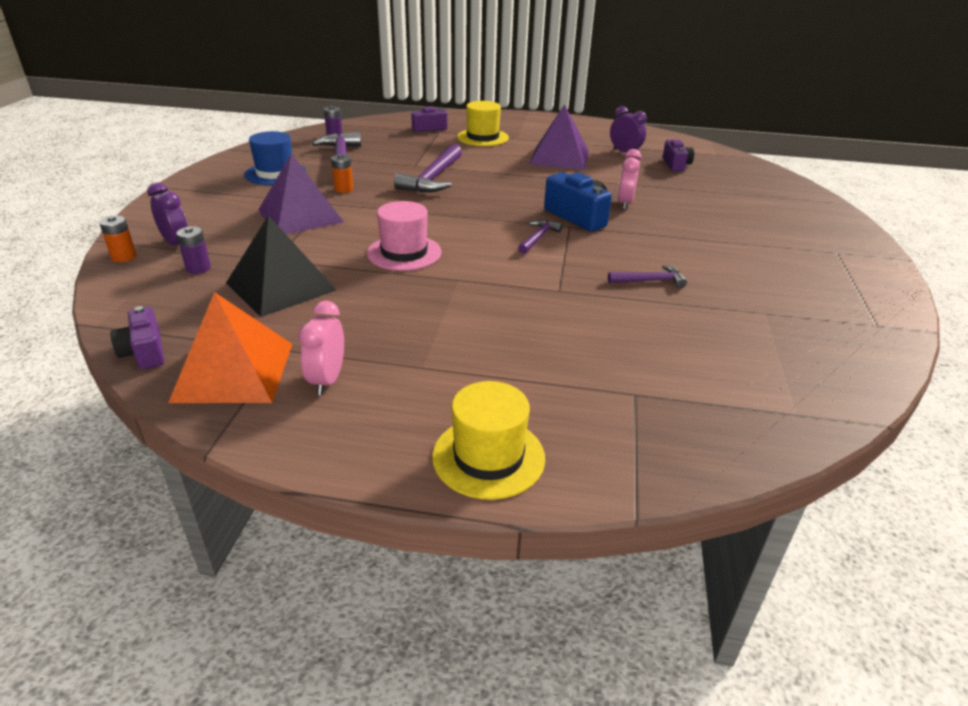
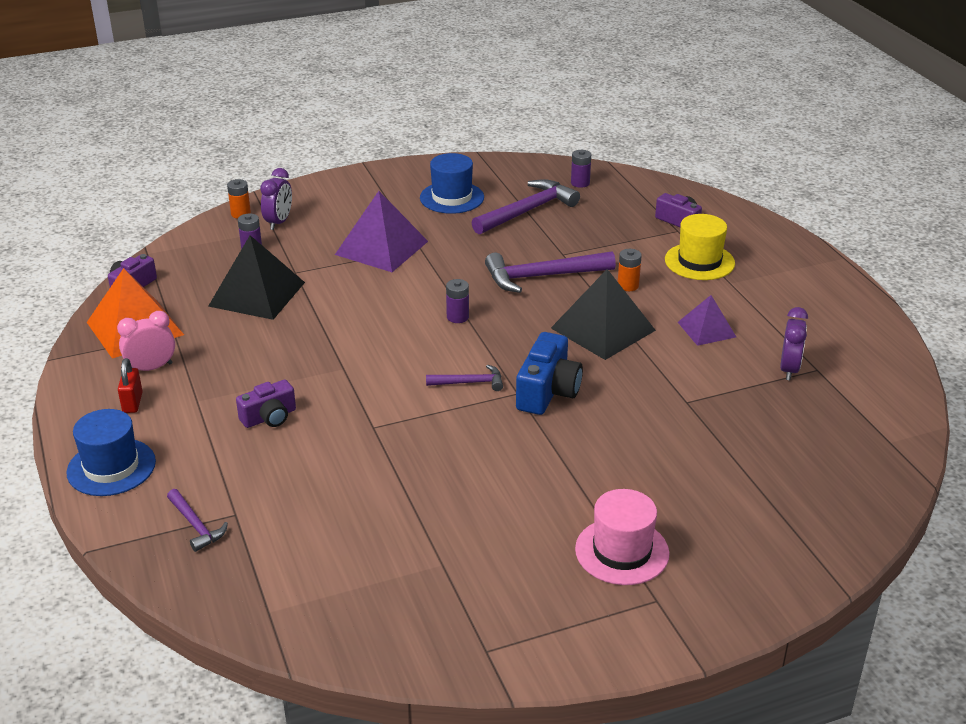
camera: 60 degrees right, 0 degrees up
orange battery [331,154,353,193] -> orange battery moved to [618,249,642,291]
pink hat [367,201,442,271] -> pink hat moved to [575,489,670,585]
yellow hat [432,381,545,500] -> blue hat [66,409,156,496]
purple pyramid [529,104,589,170] -> purple pyramid [678,295,736,346], size x0.59
purple hammer [608,265,687,288] -> purple hammer moved to [167,489,228,552]
pink clock [618,149,641,210] -> none
purple camera [663,140,694,172] -> purple camera moved to [236,380,296,428]
none -> red padlock [118,358,143,413]
none -> purple battery [446,279,469,323]
none -> black pyramid [551,269,656,360]

